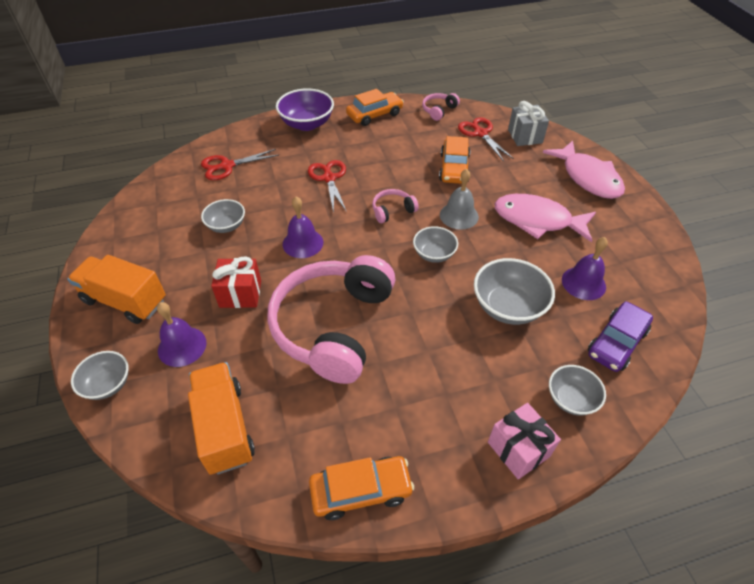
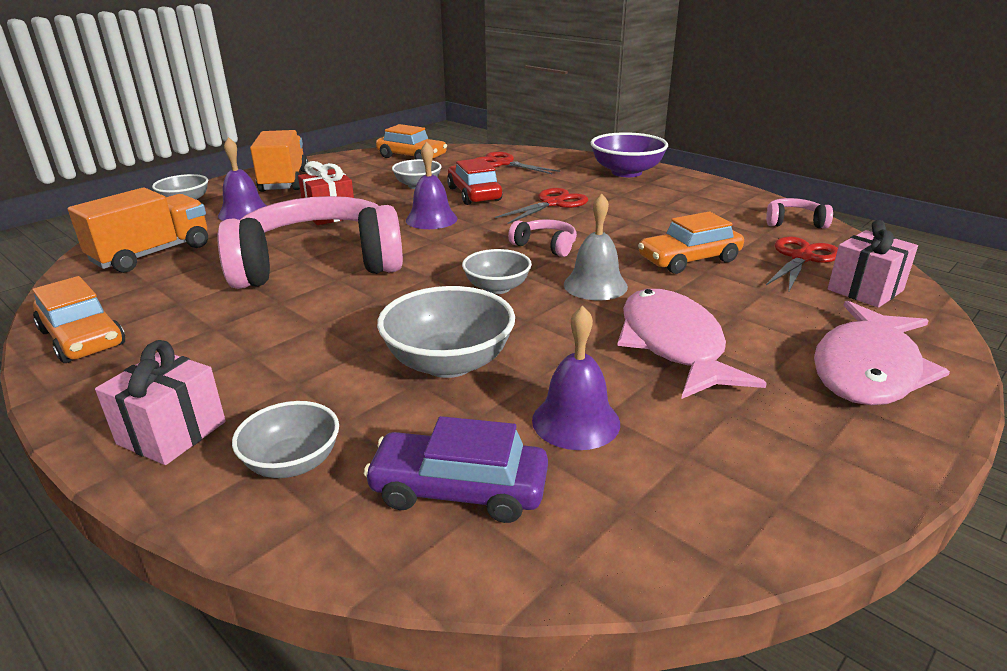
camera: 60 degrees right, 20 degrees down
orange car [346,89,404,126] -> orange car moved to [376,124,447,159]
grey gift [508,101,549,146] -> pink gift [828,220,918,308]
none -> red car [447,158,502,205]

